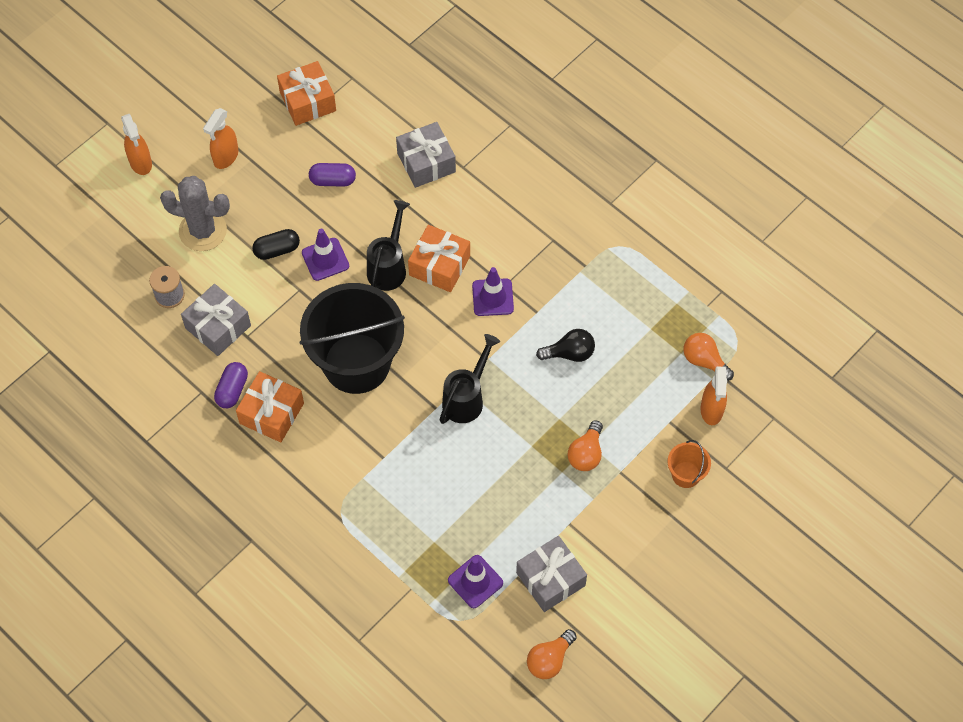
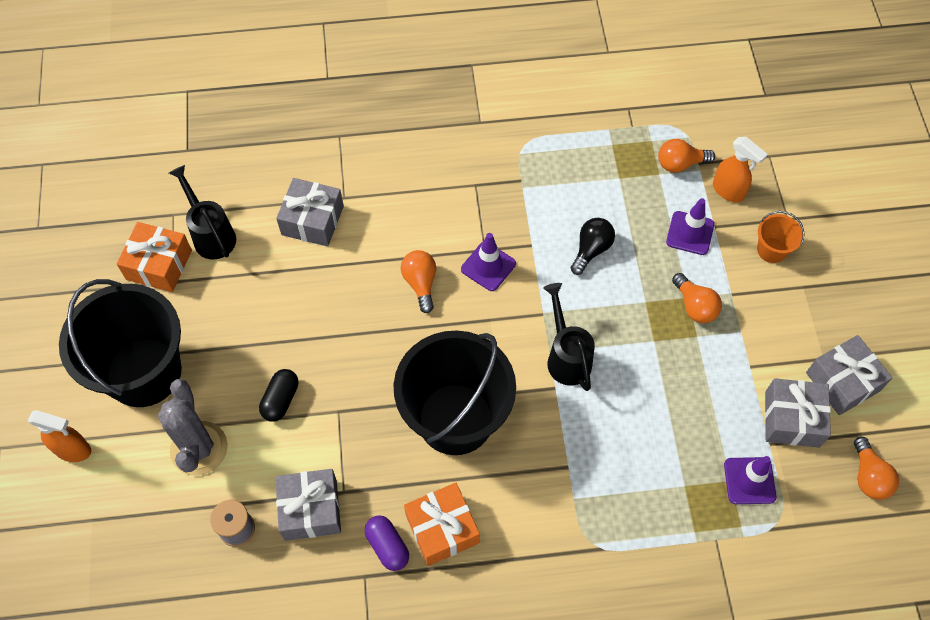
camera: 50 degrees left, 0 degrees up
grey cactus [160,176,230,251] -> grey cactus turned 60 degrees counterclockwise [158,379,228,476]
orange spray bottle [203,108,238,169] -> black bucket [59,279,182,407]
purple traffic cone [302,229,349,281] -> purple traffic cone moved to [666,198,714,255]
purple capsule [309,163,356,187] -> none
black watering can [367,200,410,291] -> black watering can moved to [169,165,236,259]
orange gift [408,225,470,292] -> orange light bulb [401,250,436,313]
none -> grey gift [806,335,893,415]

